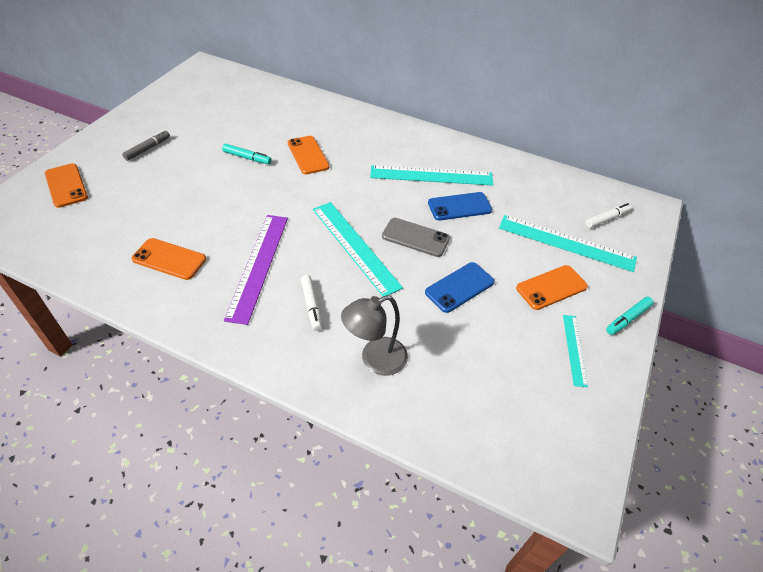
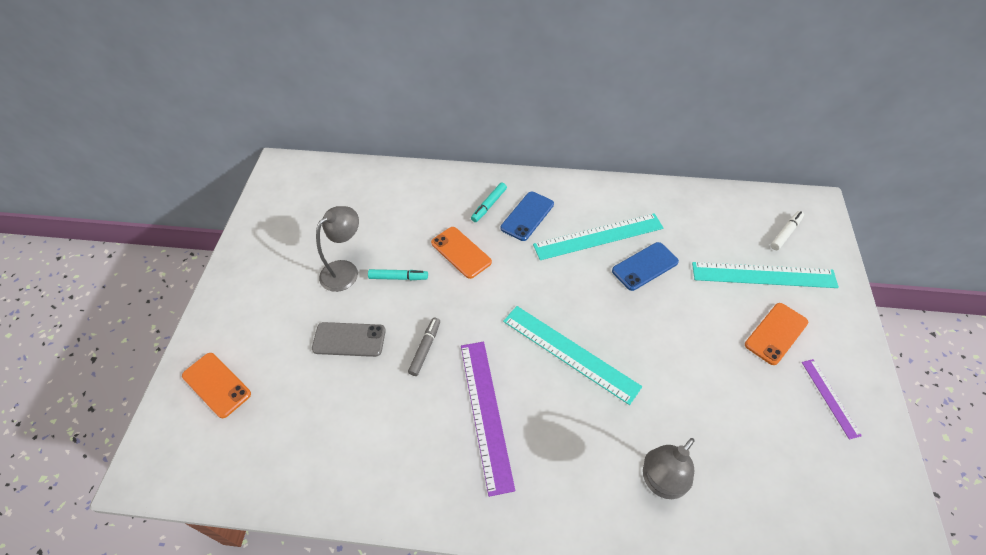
camera: 15 degrees left, 5 degrees up
grey marker [122,130,170,161] -> grey marker moved to [408,318,440,376]
orange phone [131,238,206,280] -> none
white marker [301,275,322,331] -> none
grey phone [382,218,450,257] -> grey phone moved to [312,322,386,357]
blue phone [425,262,495,313] -> blue phone moved to [501,192,554,241]
turquoise ruler [563,315,588,387] -> purple ruler [802,359,862,440]
turquoise marker [606,297,654,335] -> turquoise marker moved to [471,183,507,222]
none -> grey lamp [316,206,359,292]

